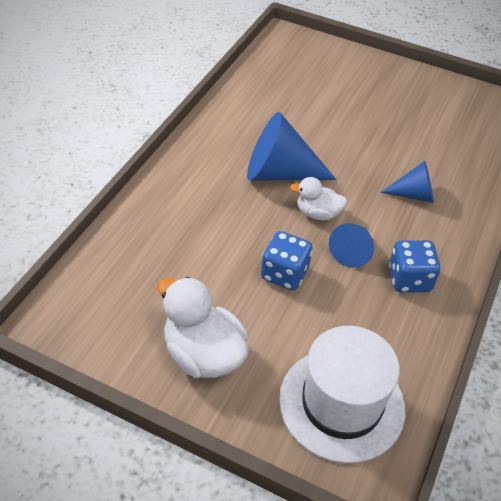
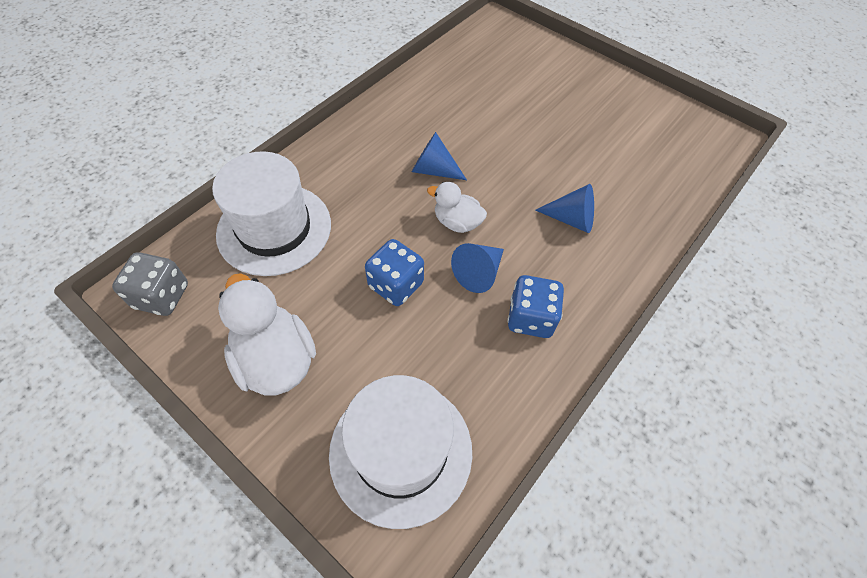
camera: 15 degrees right, 10 degrees up
blue cone [247,112,337,181] -> blue cone [412,132,467,180], size x0.58
none -> grey dice [112,252,188,316]
none -> white hat [212,151,331,276]

